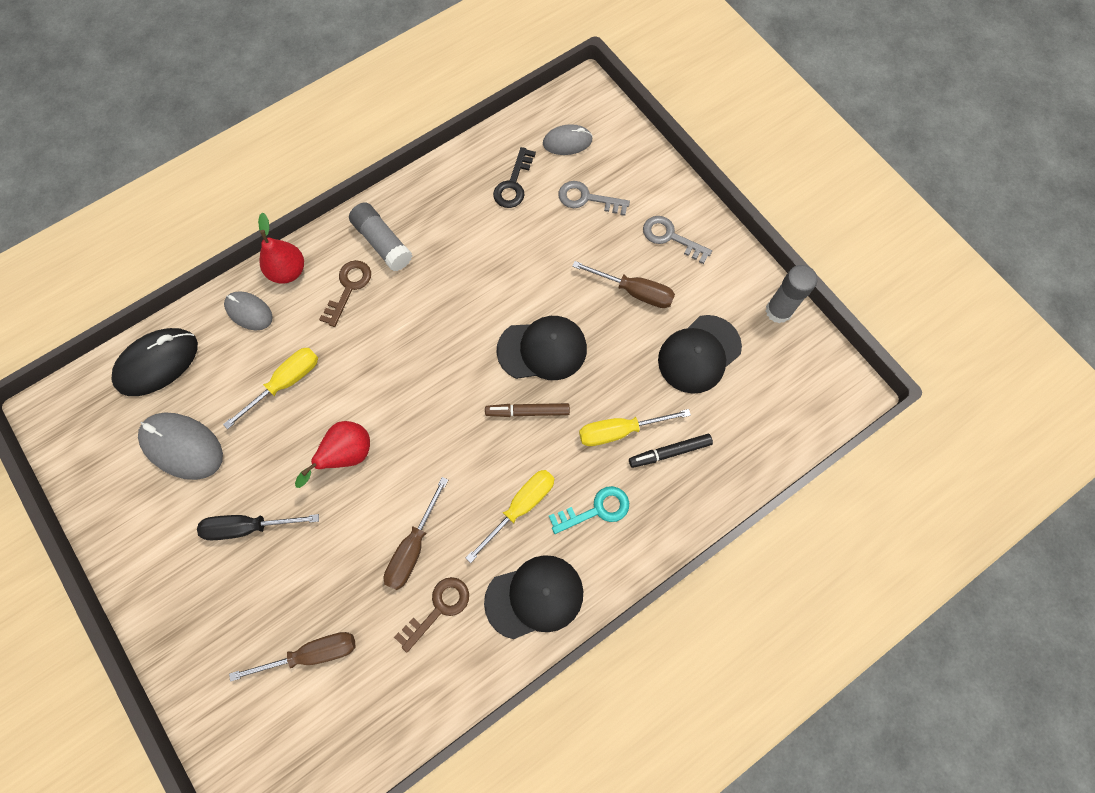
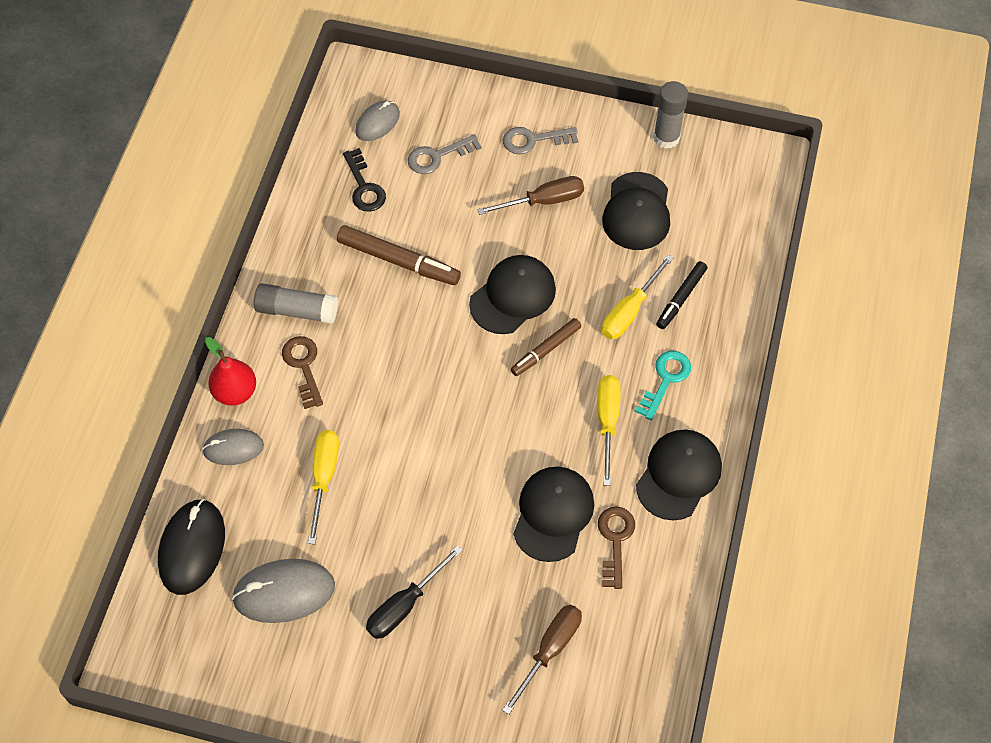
camera: 40 degrees left, 10 degrees down
red pear [295,421,370,488] -> none
brown screwdriver [384,477,448,590] -> black cap [513,467,594,562]
none -> brown marker [337,225,461,285]

